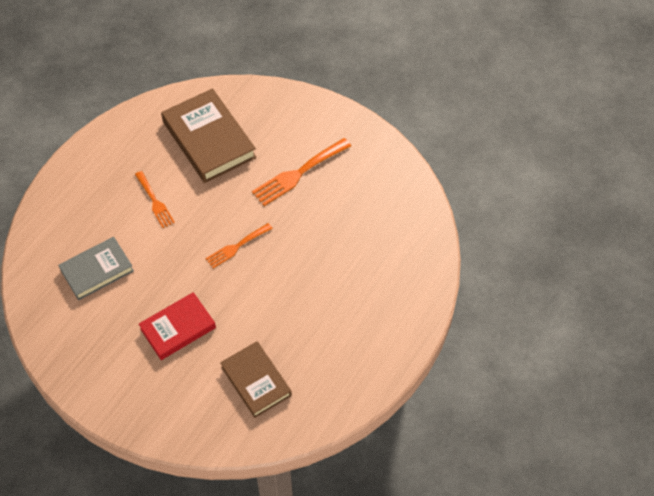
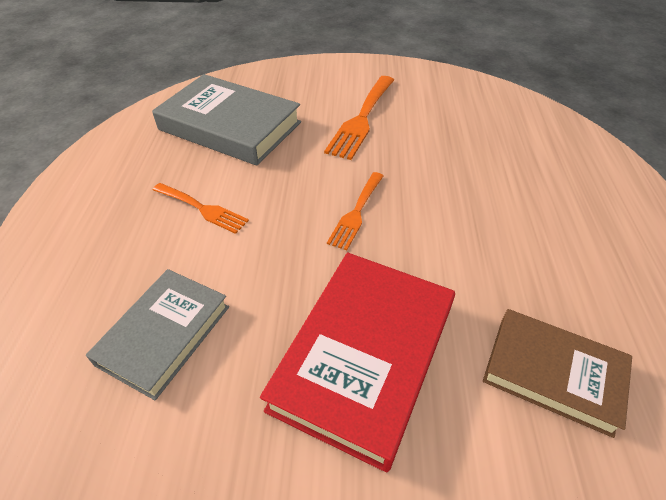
camera: 30 degrees left, 10 degrees down
red book [139,292,216,360] -> red book [260,252,455,472], size x1.55
brown book [161,88,257,183] -> grey book [152,74,301,166]

